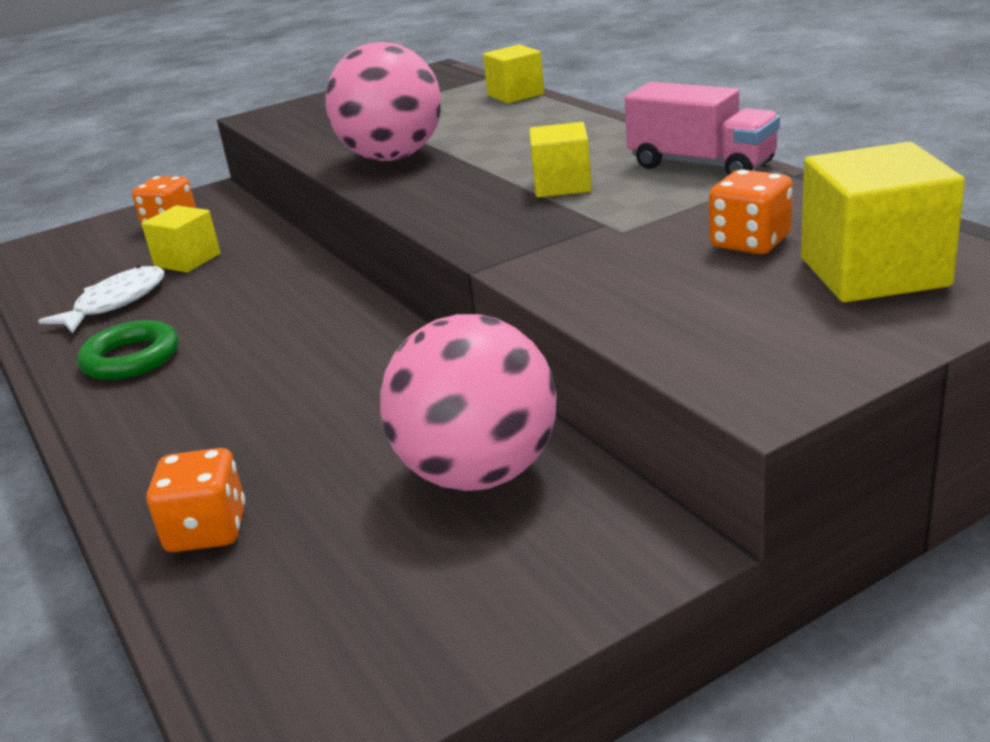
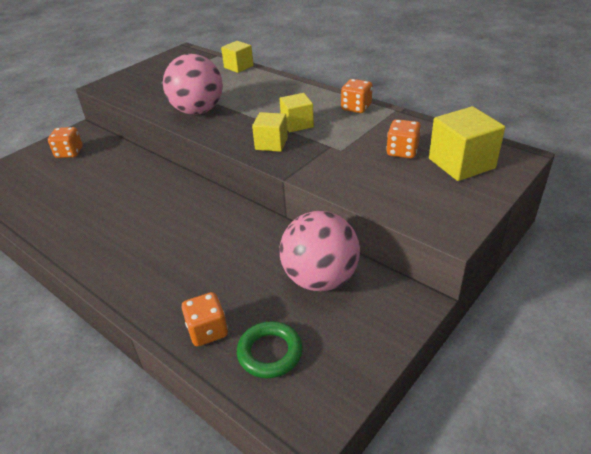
camera: 20 degrees left, 10 degrees up
white fish [38,265,164,333] -> none
green ring [77,320,179,380] -> green ring moved to [237,321,303,378]
yellow cube [142,205,220,273] -> yellow cube moved to [252,112,288,152]
pink truck [625,82,780,175] -> orange dice [341,79,372,113]

